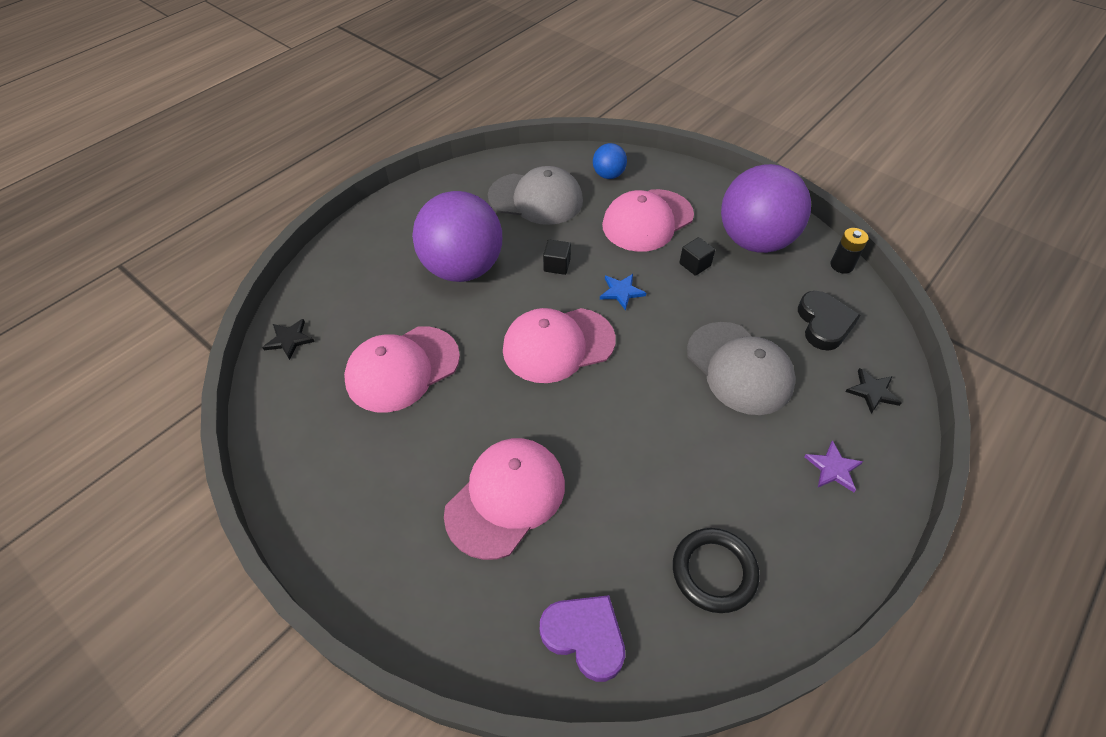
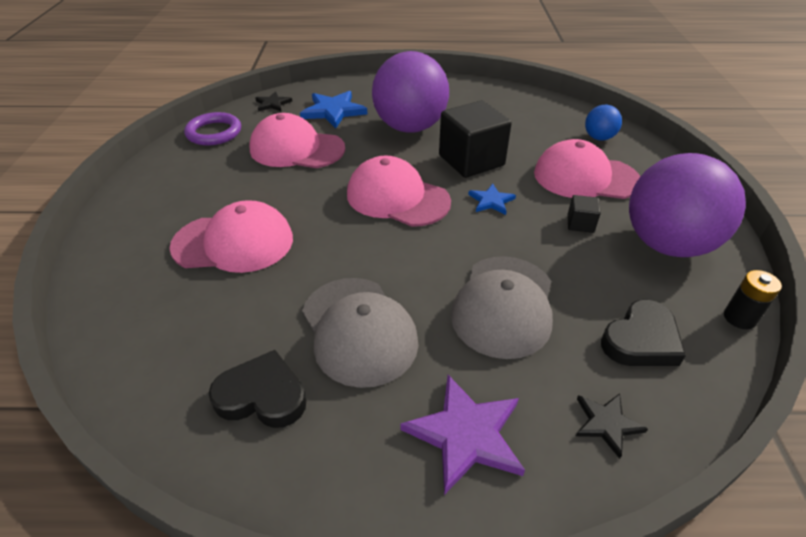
camera: 50 degrees right, 10 degrees down
grey cap [488,166,583,225] -> grey cap moved to [302,278,419,388]
purple heart [540,595,625,682] -> none
black cube [543,239,571,275] -> black cube [439,101,512,178], size x2.22
black ring [673,528,760,613] -> black heart [209,350,307,428]
purple star [804,440,863,492] -> purple star [401,375,525,495], size x1.74
none -> purple ring [184,112,241,145]
none -> blue star [300,91,367,129]

